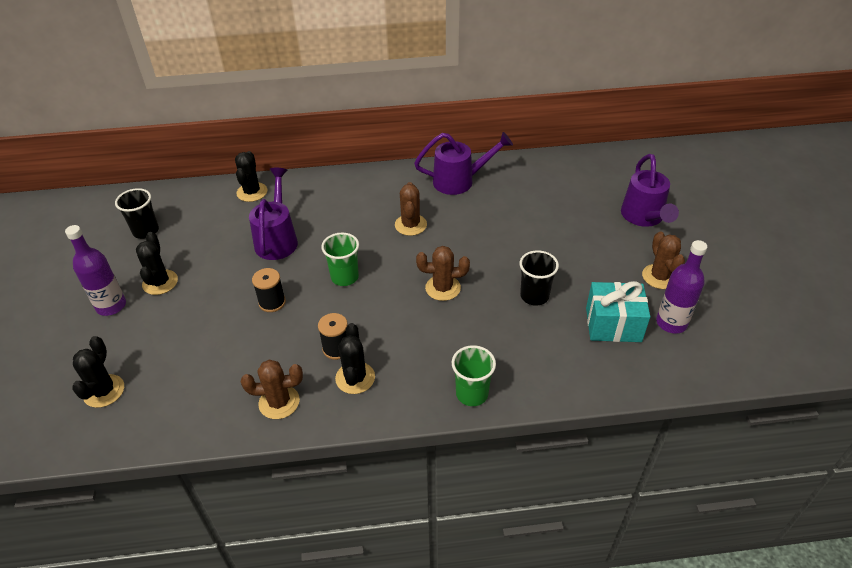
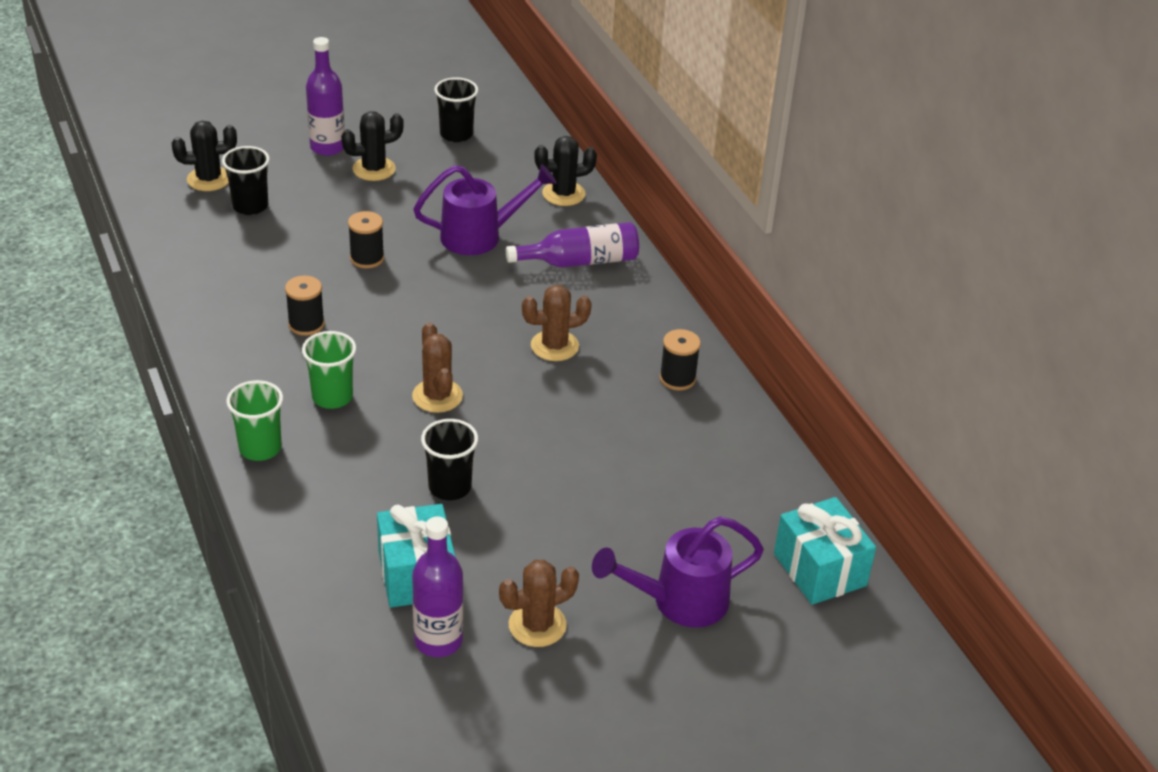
camera: 70 degrees right, 5 degrees down
brown cactus [241,360,303,419] -> none
green cup [321,233,359,286] -> green cup moved to [302,331,356,409]
black cactus [335,323,375,394] -> none
purple watering can [414,132,513,195] -> black spool [659,329,701,390]
none -> black cup [222,146,270,215]
none -> purple bottle [506,222,639,268]
none -> turquoise gift [774,497,876,605]

